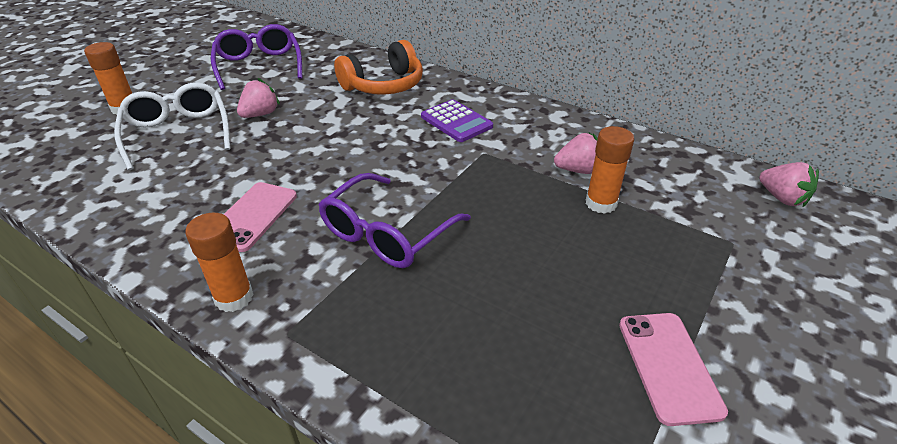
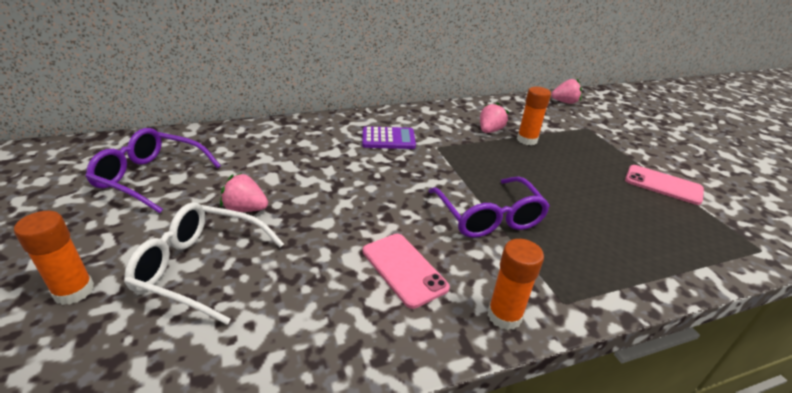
camera: 55 degrees left, 5 degrees down
pink strawberry [237,78,280,118] -> pink strawberry turned 60 degrees counterclockwise [220,173,268,212]
orange headphones [334,40,423,95] -> none

